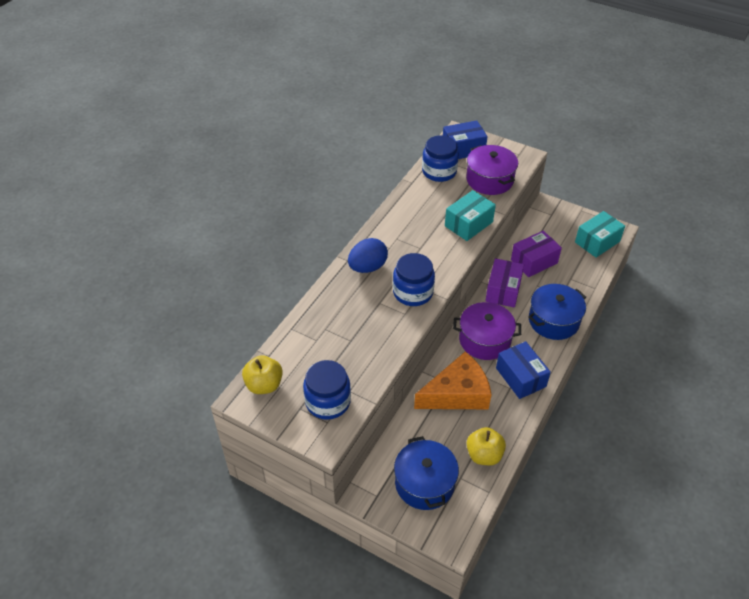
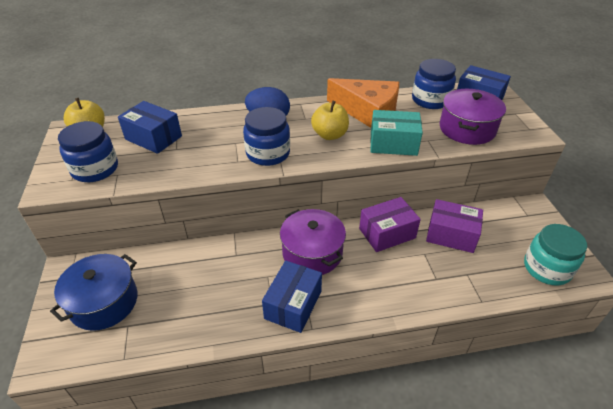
camera: 50 degrees right, 5 degrees down
orange cheese [414,351,492,409] -> orange cheese moved to [327,78,399,128]
yellow apple [467,427,506,465] -> yellow apple moved to [311,101,349,140]
blue pot [528,284,586,340] -> none
turquoise box [575,211,625,257] -> turquoise jar [524,224,587,286]
none -> blue box [118,101,182,154]

